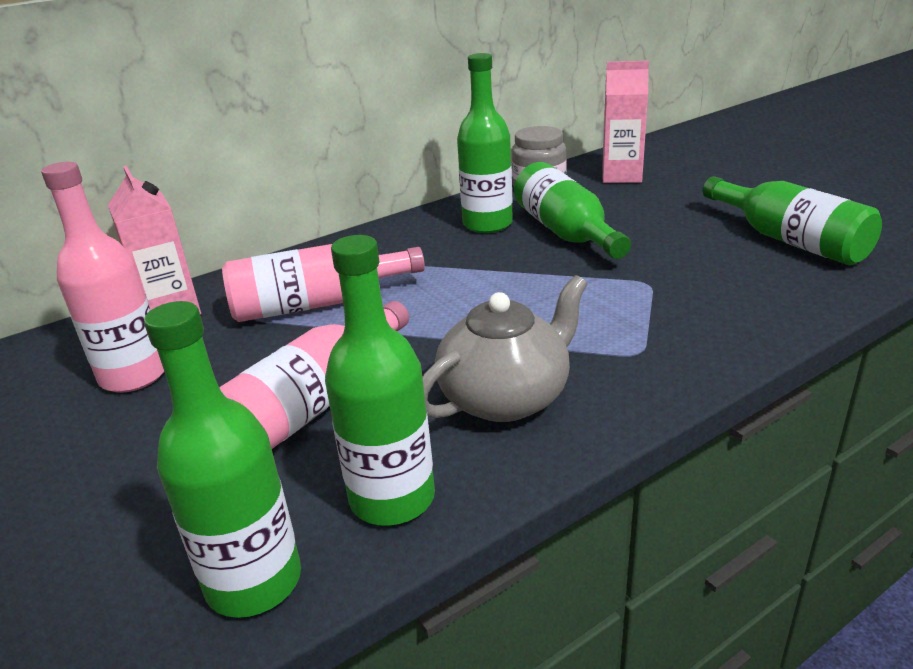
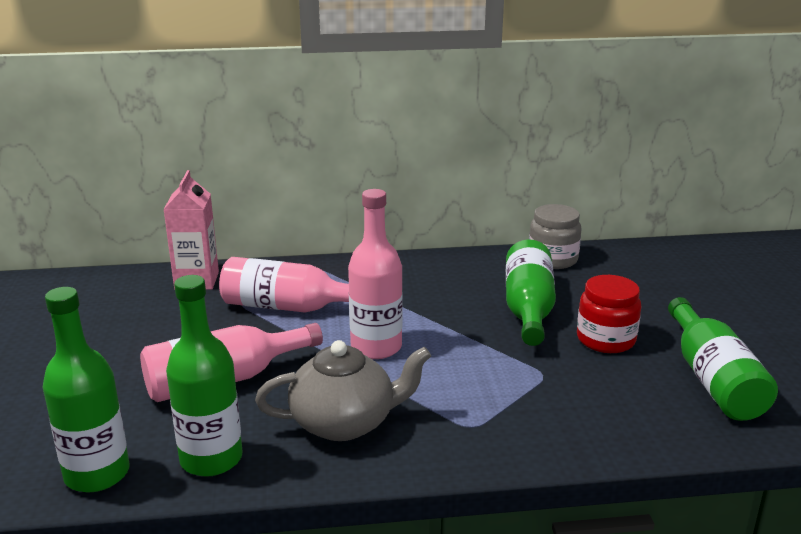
camera: 25 degrees right, 5 degrees down
pink bottle [41,162,164,393] -> pink bottle moved to [348,189,403,359]
green bottle [457,53,513,233] -> none
pink carton [602,61,649,183] -> none
none -> red jar [577,275,641,353]

